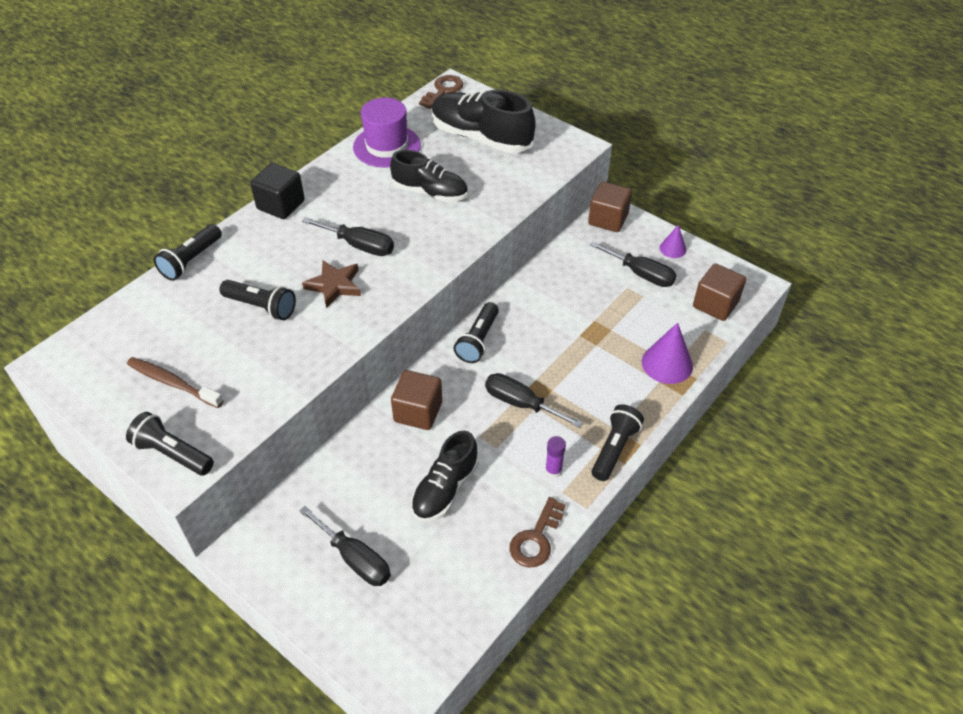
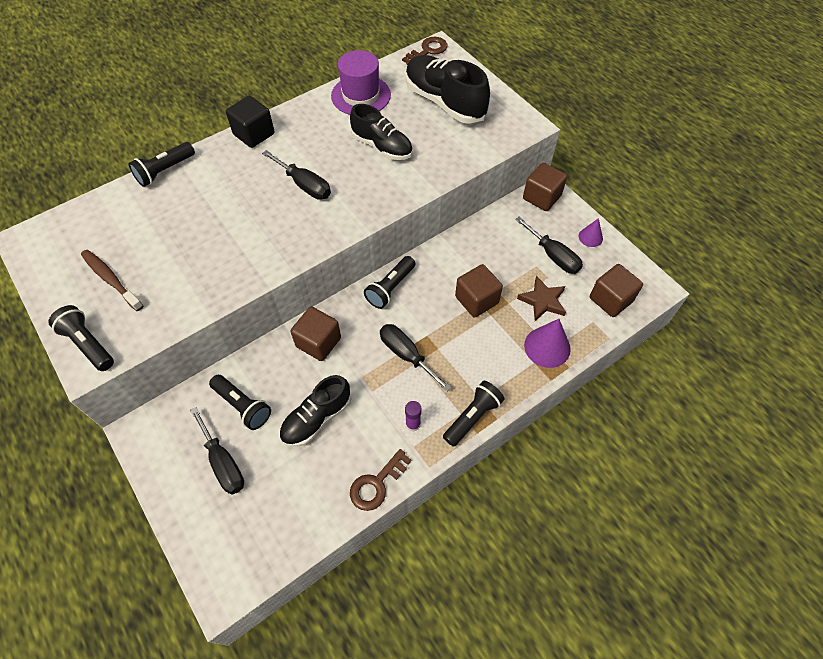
camera: 15 degrees right, 10 degrees up
black flashlight [219,280,296,320] -> black flashlight moved to [209,375,271,430]
brown star [302,260,361,308] -> brown star moved to [517,276,566,321]
none -> brown cube [455,264,503,318]

